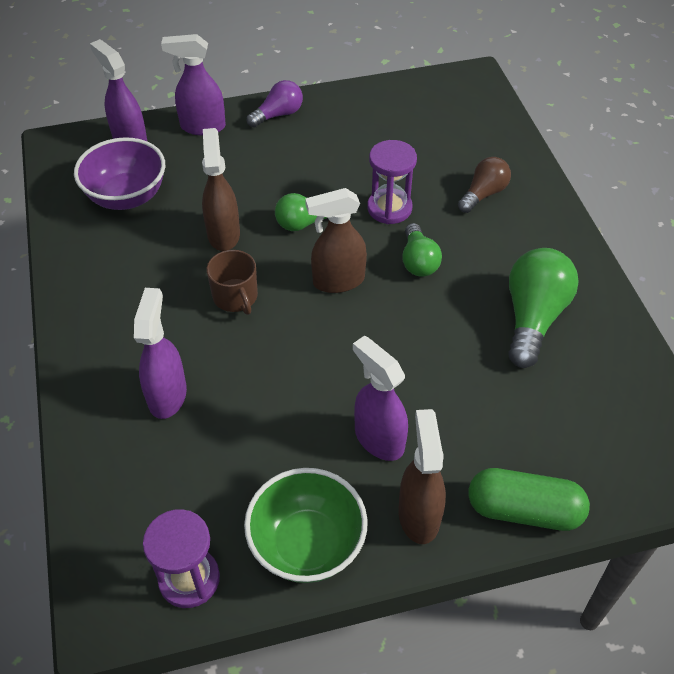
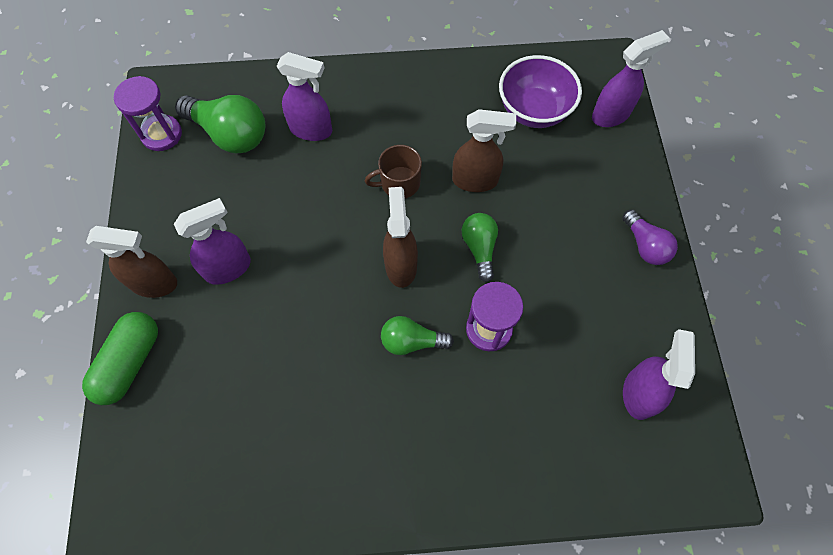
camera: 100 degrees right, 15 degrees up
purple spray bottle [161,34,226,136] -> purple spray bottle moved to [623,329,695,420]
green bowl [244,468,368,583] -> none
brown light bulb [458,157,511,213] -> none
green light bulb [508,248,579,368] -> green light bulb moved to [175,95,265,153]

